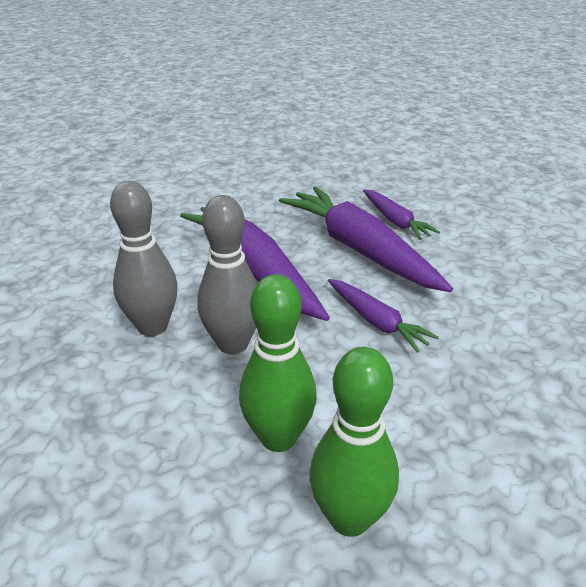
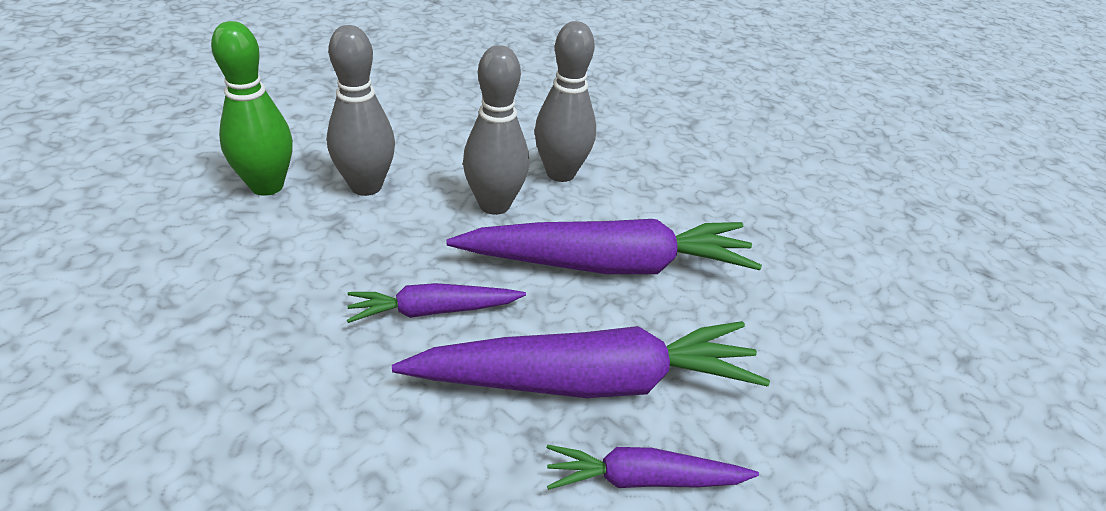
camera: 115 degrees right, 5 degrees up
green bowling pin [239,274,317,452] -> grey bowling pin [327,25,395,196]

